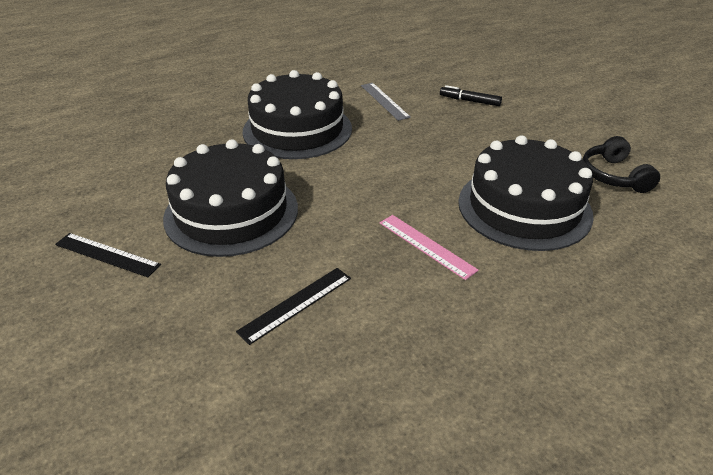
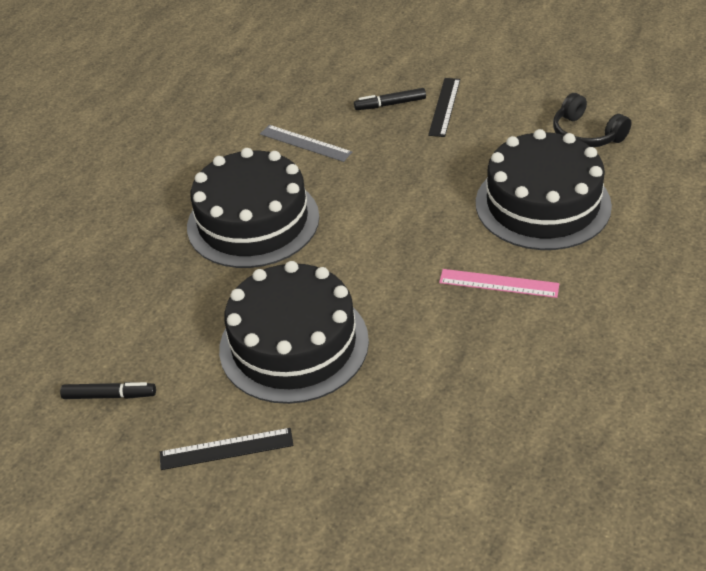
camera: 30 degrees left, 5 degrees up
black ruler [236,268,351,345] -> black ruler moved to [428,78,460,137]
none -> black marker [60,382,156,399]

